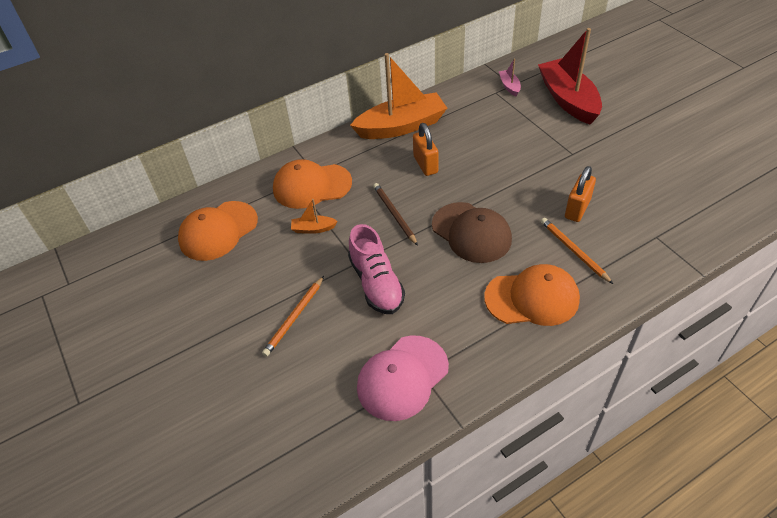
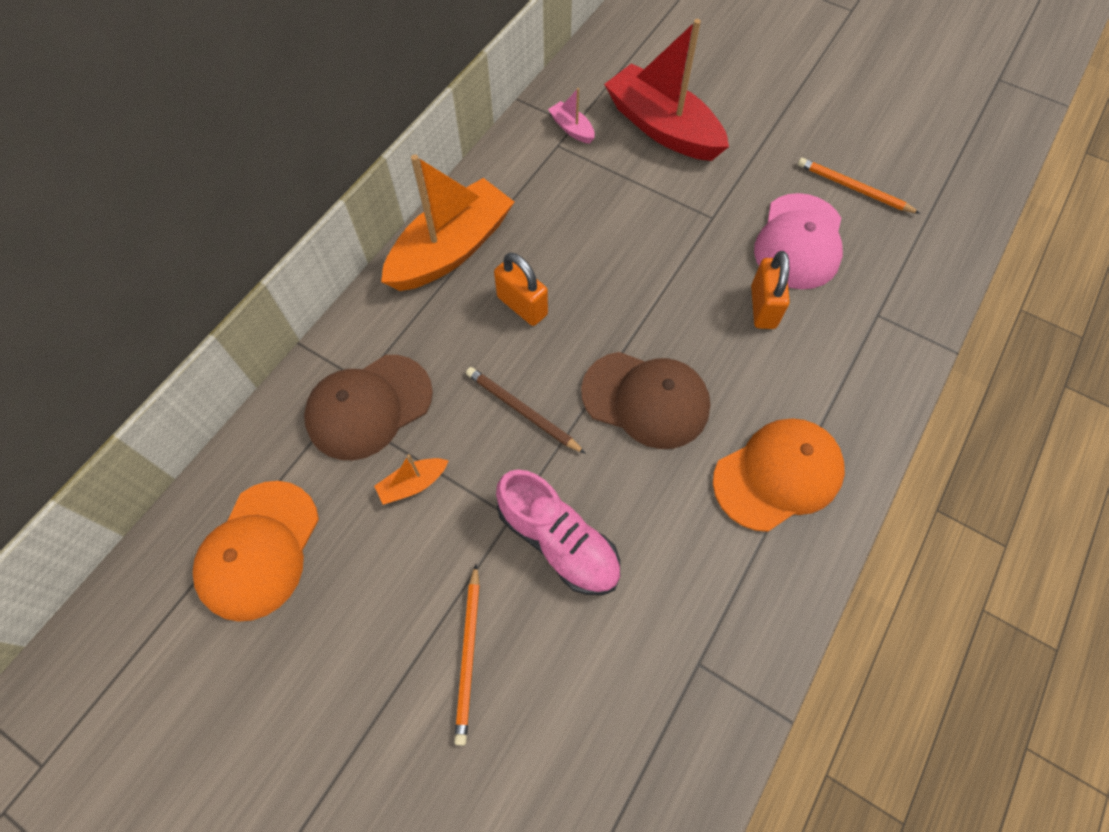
camera: 30 degrees left, 15 degrees up
orange cap [273,159,352,209] -> brown cap [304,355,433,460]
pink cap [357,336,449,421] -> pink cap moved to [754,193,843,289]
orange pencil [541,218,613,284] -> orange pencil moved to [798,158,921,214]

